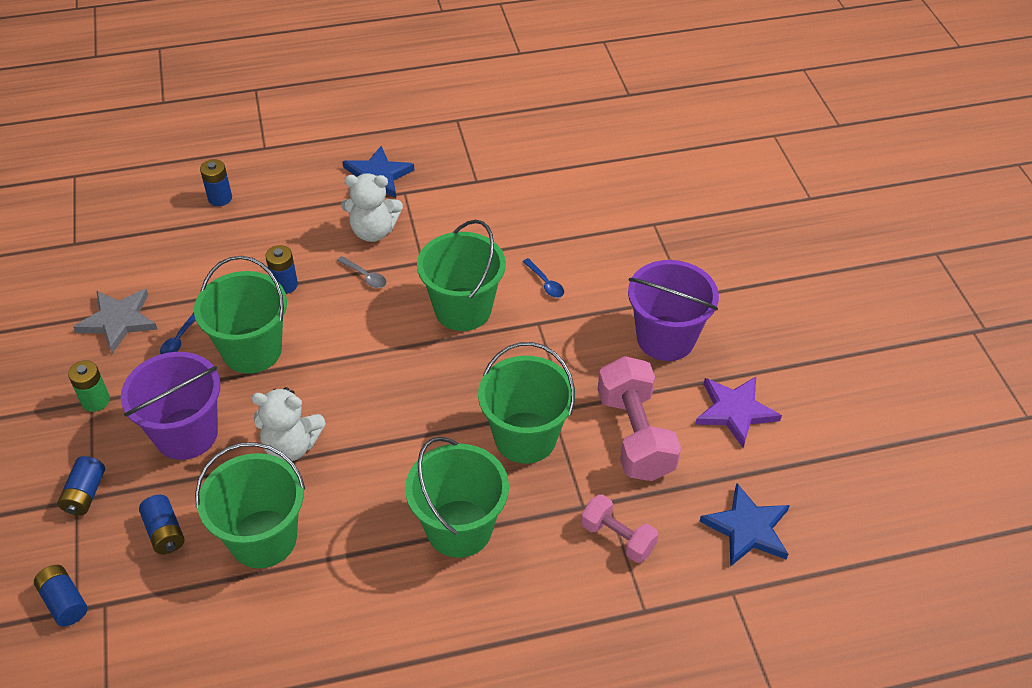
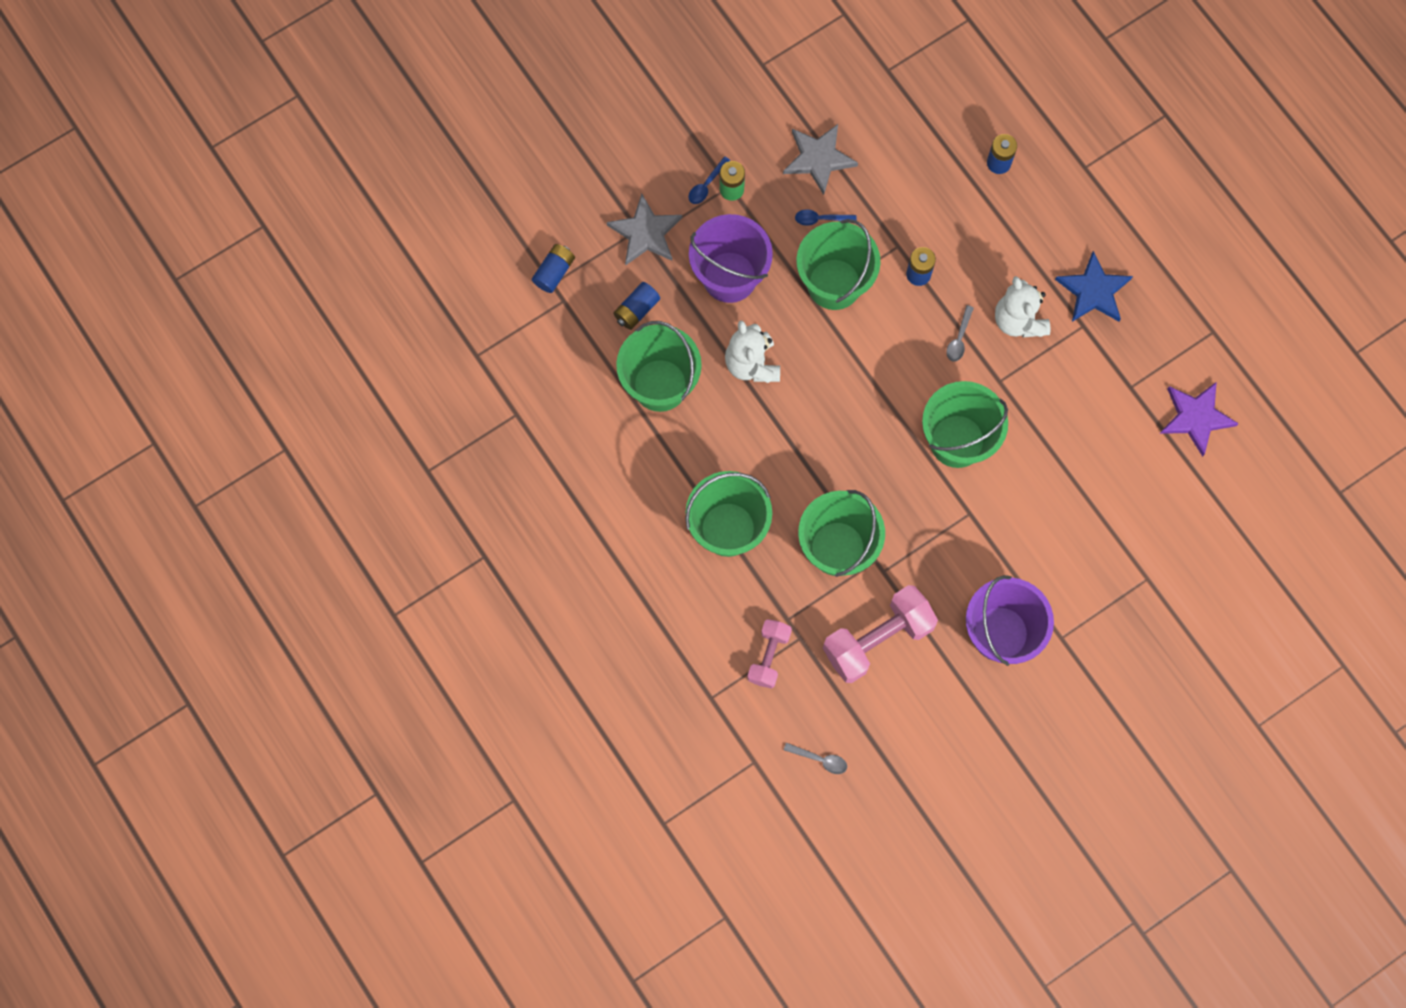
camera: 70 degrees right, 25 degrees up
blue battery [58,456,105,515] -> grey star [607,193,682,265]
blue spoon [523,258,564,298] -> blue spoon moved to [689,156,730,204]
purple star [695,377,782,448] -> purple star moved to [1160,382,1239,457]
blue star [699,483,790,567] -> grey spoon [784,743,847,774]

